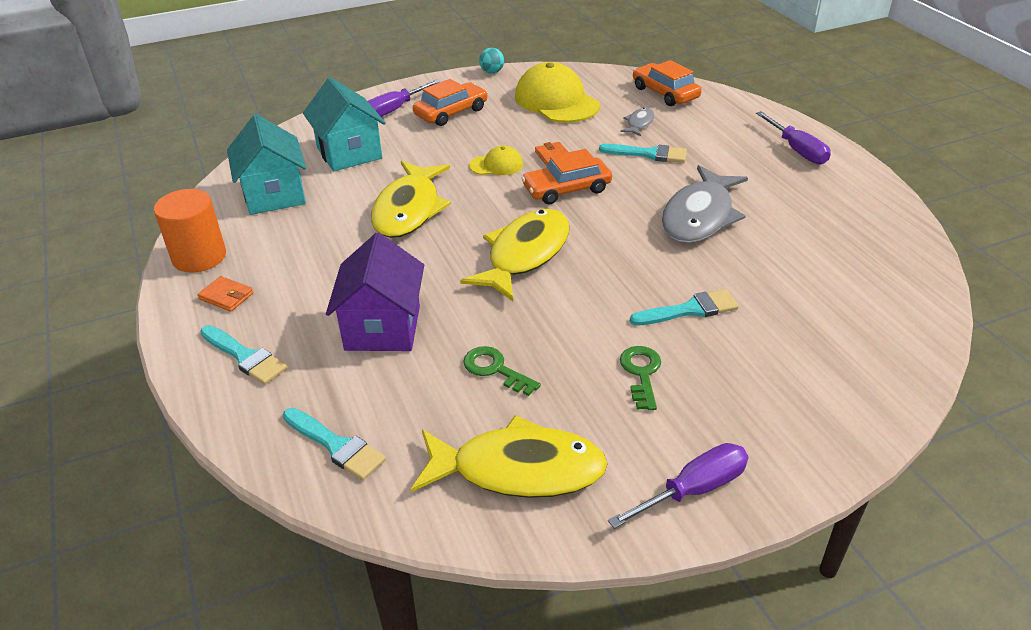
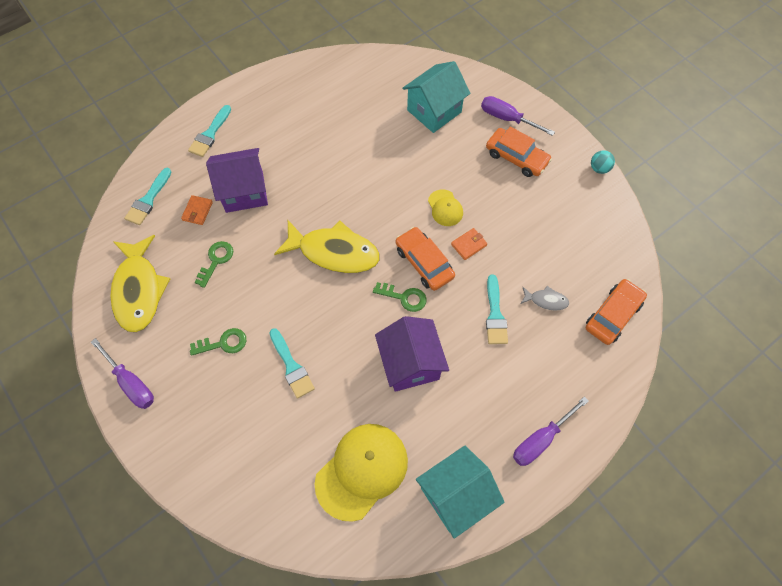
camera: 75 degrees right, 25 degrees up
orange cylinder [154,189,226,273] -> none
orange wallet [198,276,253,312] -> orange wallet moved to [181,195,213,225]
turquoise house [227,114,306,215] -> turquoise house moved to [416,446,505,539]
yellow fish [371,161,451,238] -> none
yellow cap [515,62,600,123] -> yellow cap moved to [315,424,408,522]
grey fish [662,165,748,243] -> purple house [375,316,449,392]
none -> green key [373,282,427,312]

